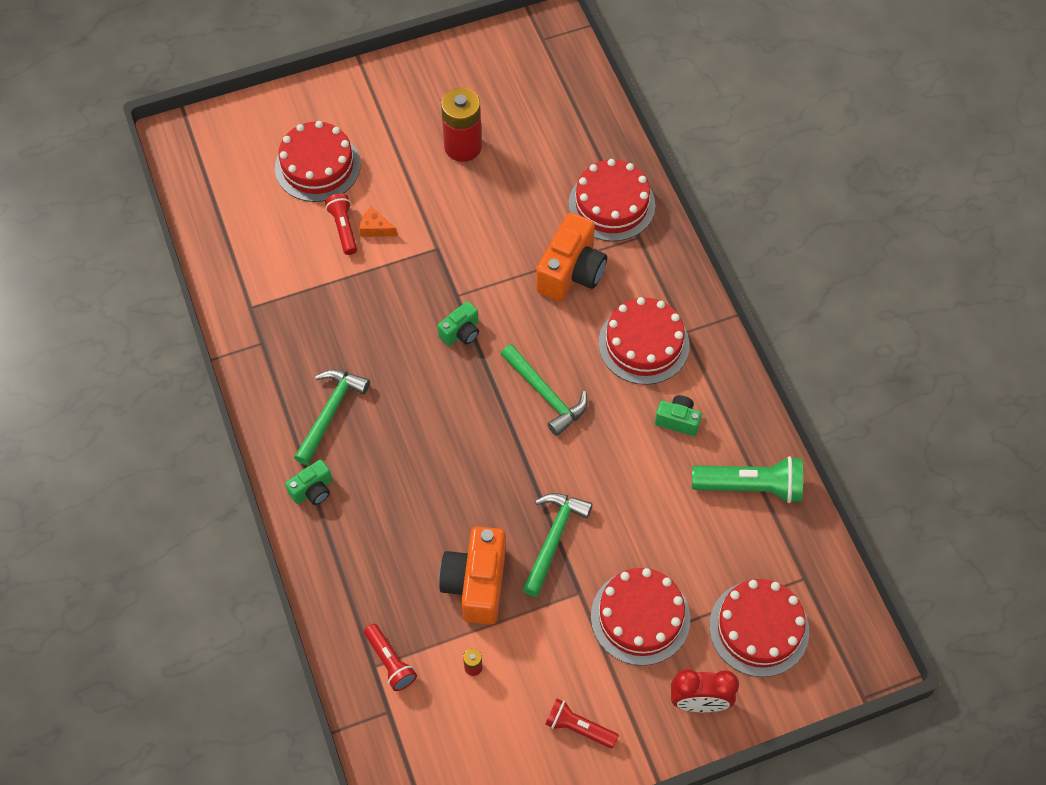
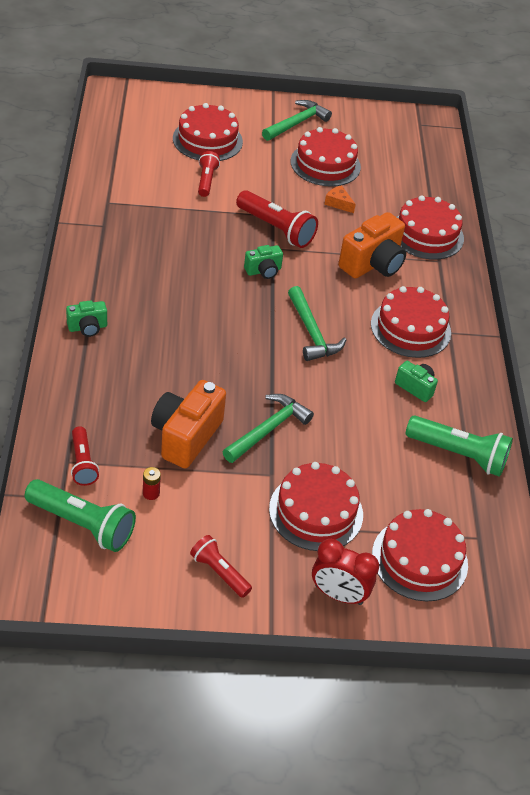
camera: 15 degrees right, 15 degrees down
green hammer [294,370,370,465] -> green hammer moved to [262,100,332,141]
orange cheese [359,207,397,237] -> orange cheese moved to [324,185,356,213]
red battery [441,88,482,162] -> red cake [291,127,361,187]
none -> green flashlight [25,479,136,552]
none -> red flashlight [236,190,318,248]

